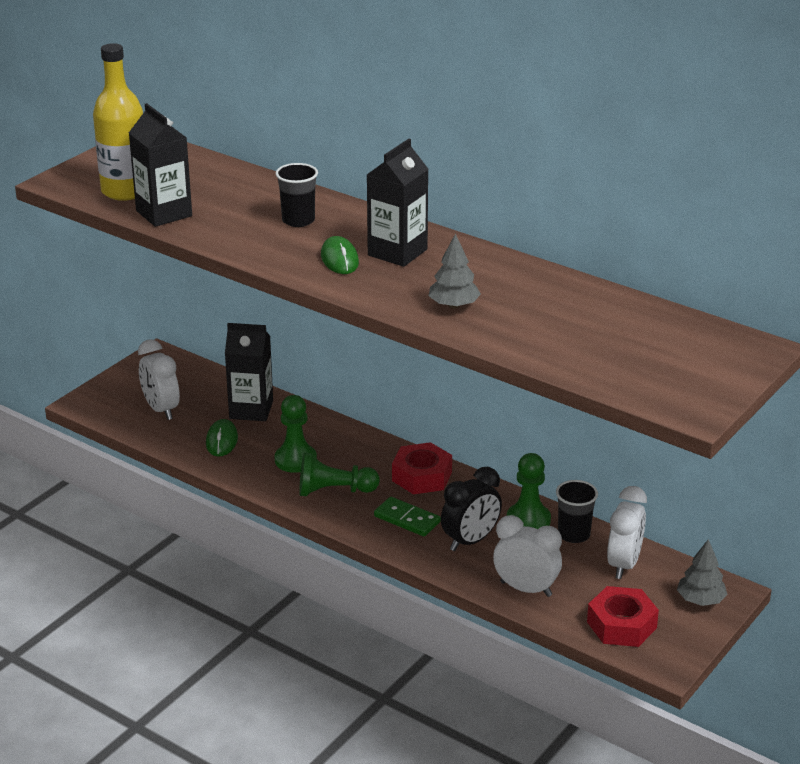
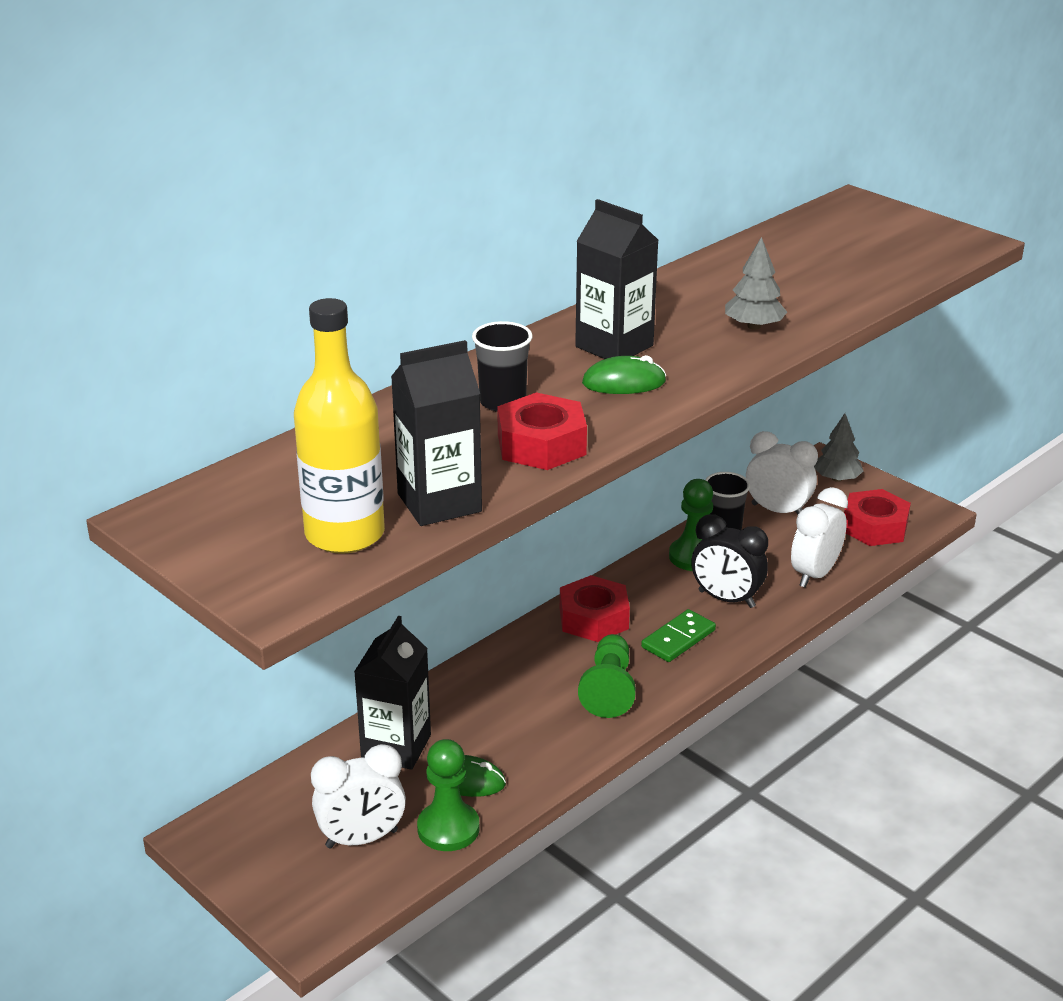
camera: 80 degrees left, 0 degrees up
green pawn [274,395,317,473] -> green pawn moved to [417,739,480,851]
black clock [441,467,502,551] -> black clock turned 150 degrees clockwise [691,514,768,608]
none -> red nut [497,392,587,470]

